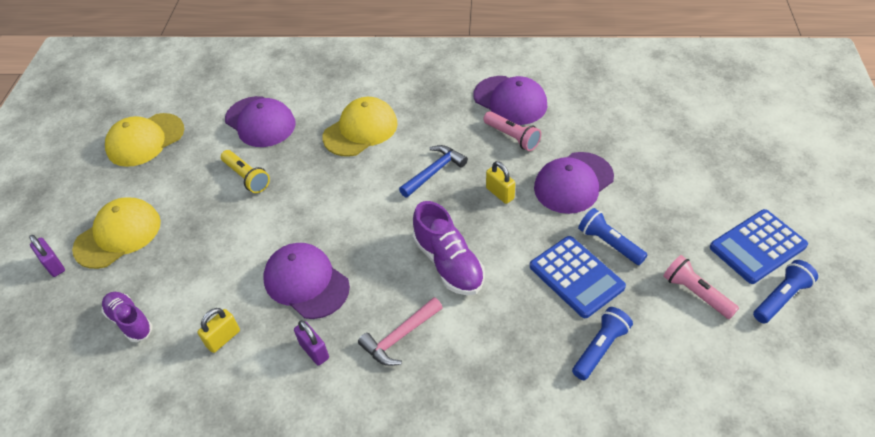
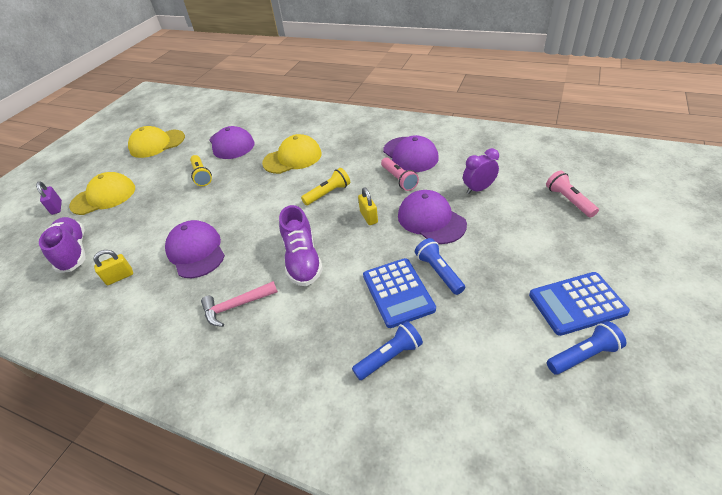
camera: 20 degrees right, 5 degrees down
purple shoe [101,292,153,342] -> purple shoe [39,217,85,273], size x1.50
purple padlock [294,320,329,366] -> none
blue hammer [399,145,468,198] -> yellow flashlight [301,168,350,205]
purple cap [534,152,614,214] -> purple cap turned 75 degrees clockwise [398,190,467,244]
pink flashlight [663,255,739,319] -> pink flashlight moved to [546,171,599,218]
none -> purple clock [463,148,499,194]

